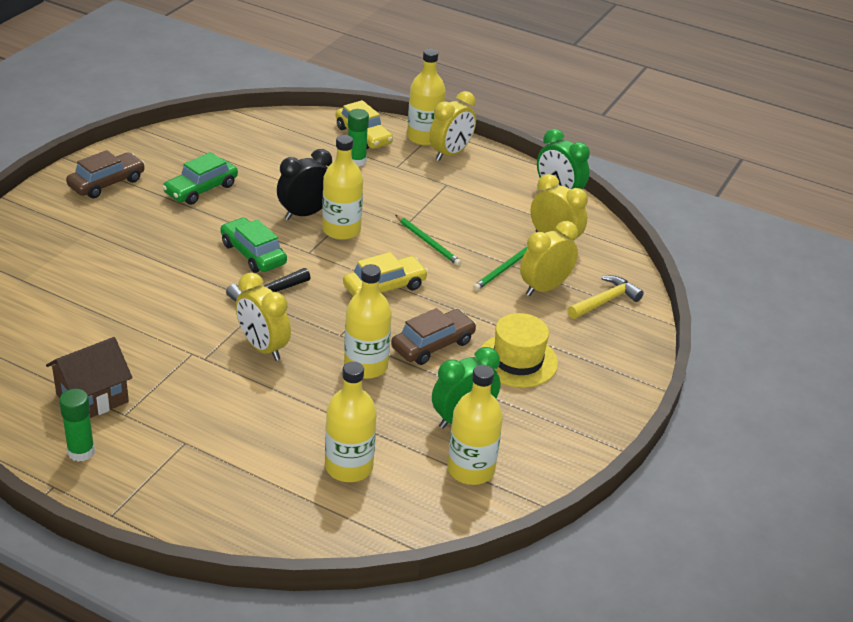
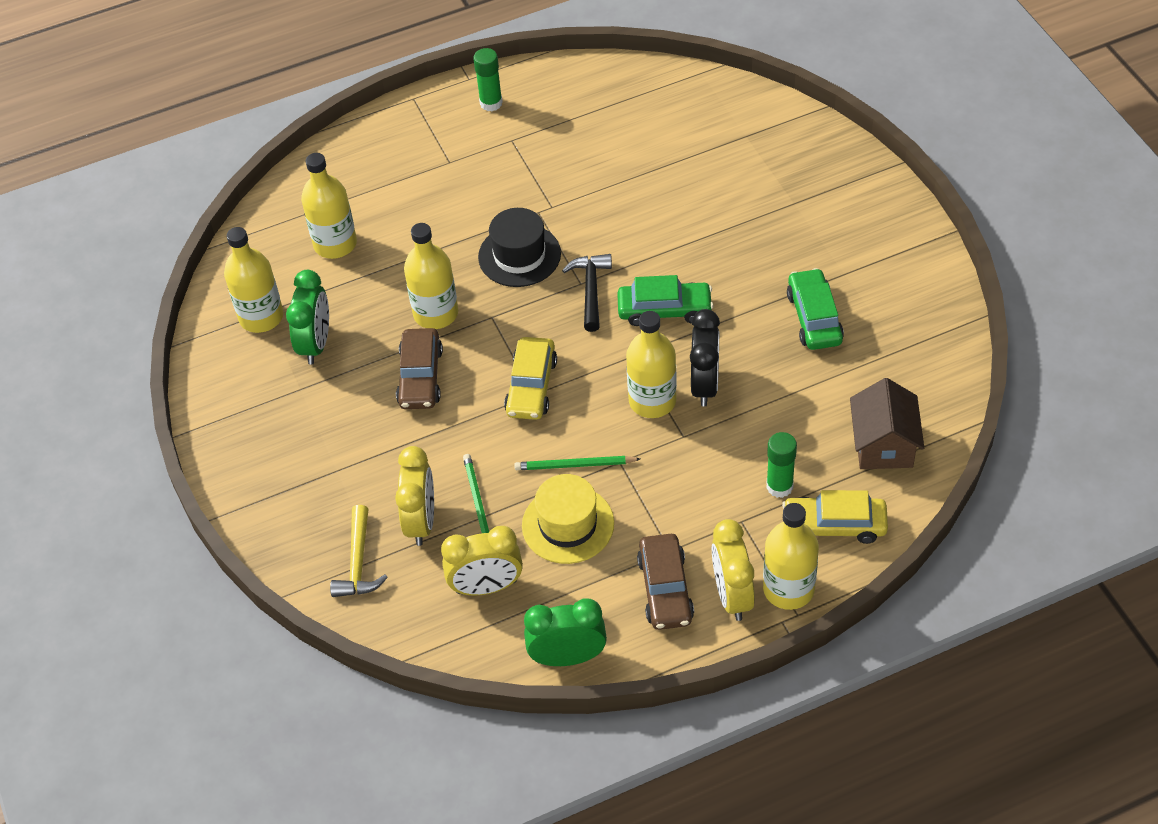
camera: 135 degrees right, 15 degrees up
brown house [46,337,132,418] -> brown house moved to [850,378,924,469]
brown car [66,150,145,198] -> brown car moved to [637,534,694,630]
yellow clock [236,272,291,361] -> black hat [478,208,561,287]
yellow hat [481,313,558,387] -> yellow hat moved to [522,474,614,564]

